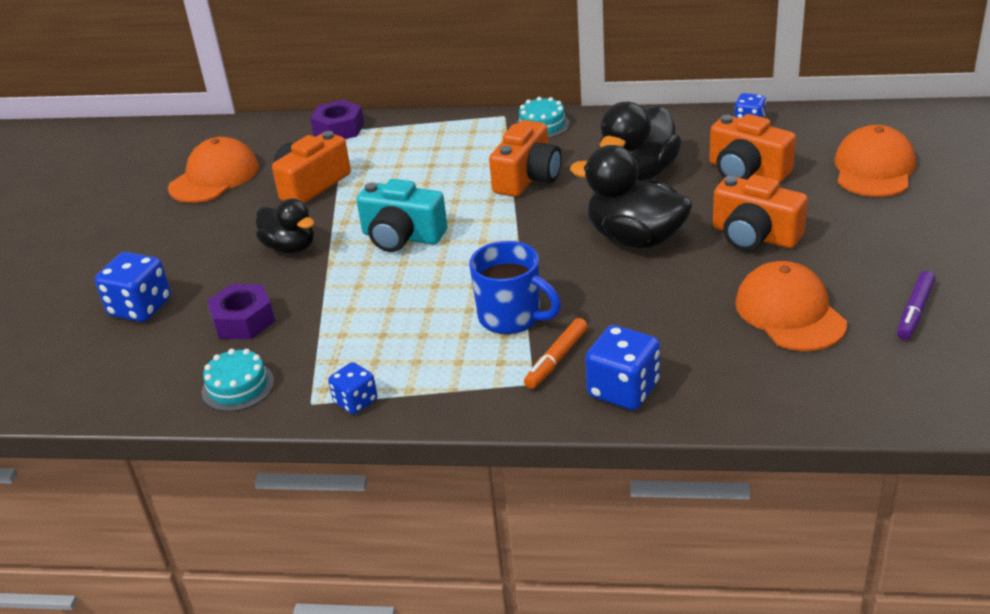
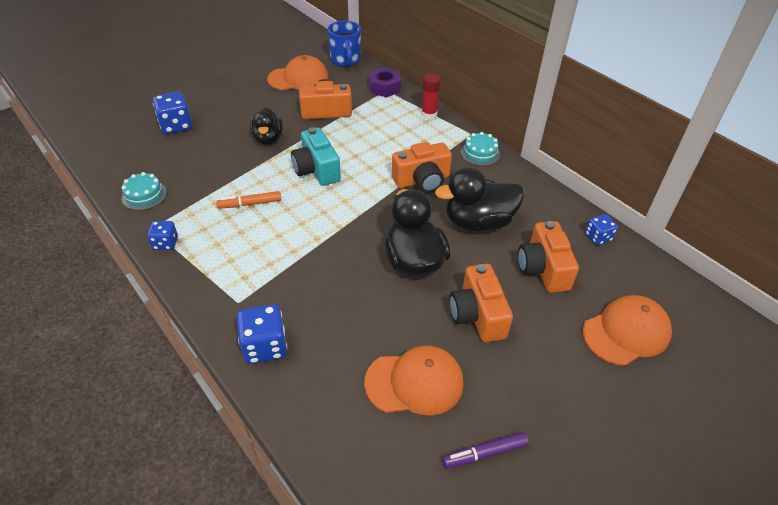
camera: 40 degrees right, 10 degrees up
purple nut [207,284,275,339] -> none
blue mug [469,241,561,334] -> blue mug moved to [328,21,361,67]
orange marker [524,318,588,389] -> orange marker moved to [216,191,281,209]
orange cap [735,261,847,351] -> orange cap turned 60 degrees clockwise [364,345,463,415]
none -> red glue stick [422,73,441,119]

